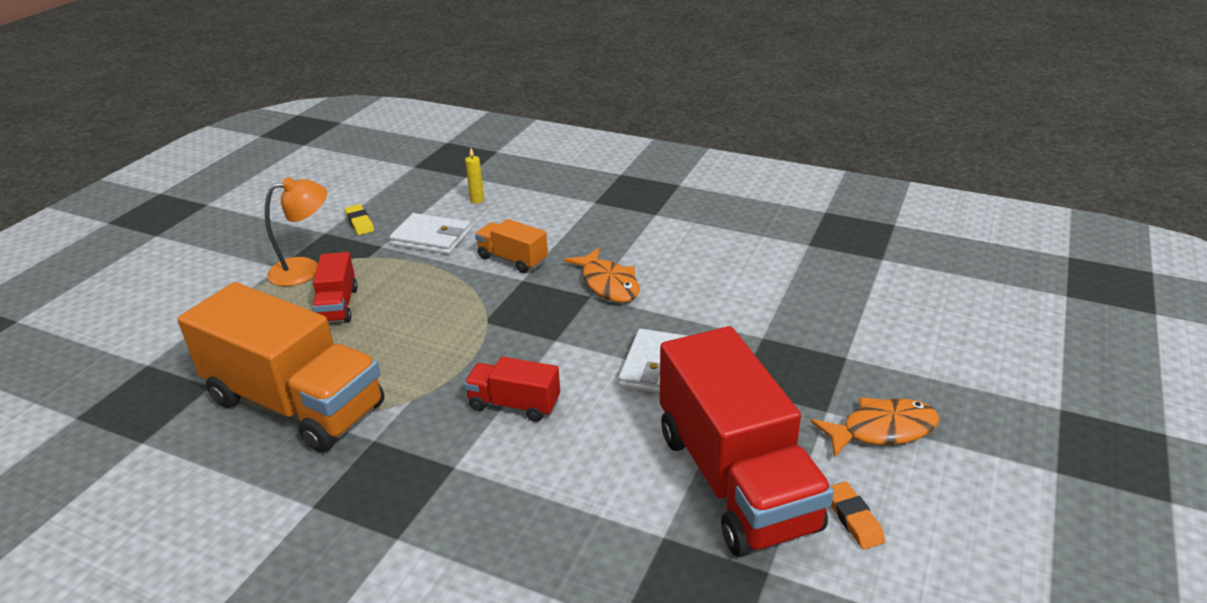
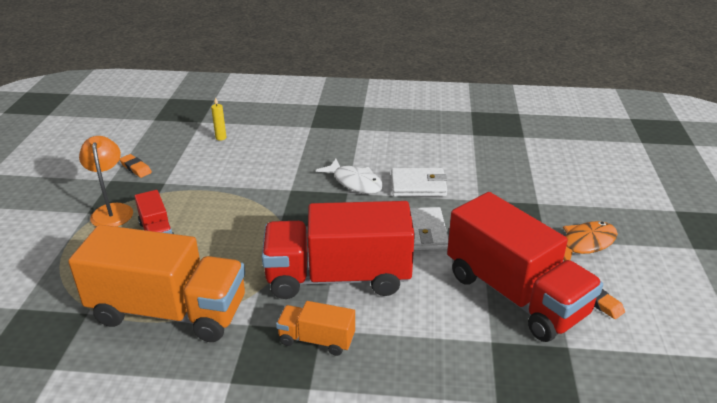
camera: 20 degrees left, 0 degrees up
orange lamp [265,177,327,286] -> orange lamp turned 60 degrees counterclockwise [79,136,133,227]
yellow eraser [345,204,374,235] -> orange eraser [119,154,152,178]
white wallet [389,213,471,254] -> white wallet moved to [391,168,447,197]
red truck [464,357,560,422] -> red truck [262,201,415,299], size x2.14
orange truck [475,219,548,273] -> orange truck moved to [276,301,355,356]
orange fish [564,248,639,303] -> white fish [316,159,383,194]

